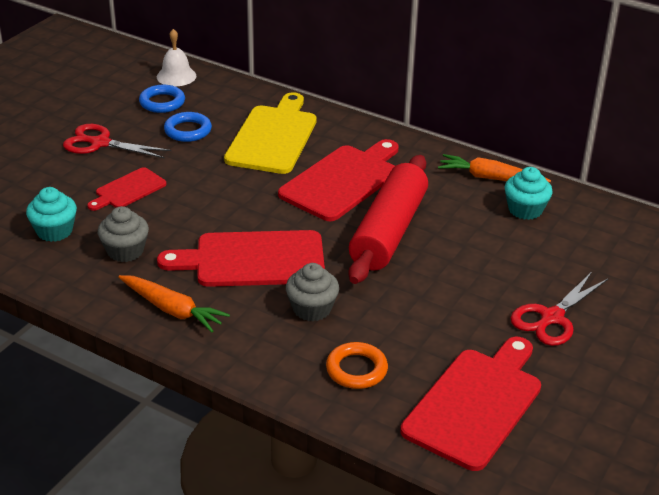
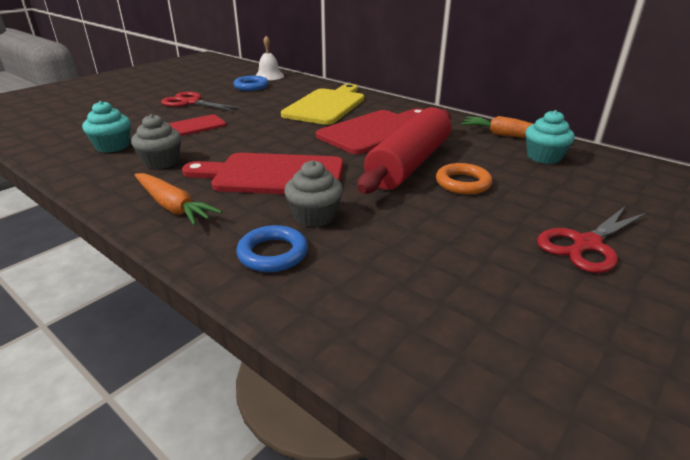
camera: 10 degrees right, 5 degrees down
blue ring [164,112,212,142] -> blue ring moved to [236,225,308,272]
orange ring [326,342,388,389] -> orange ring moved to [436,163,493,195]
red cutting board [400,337,541,471] -> none

